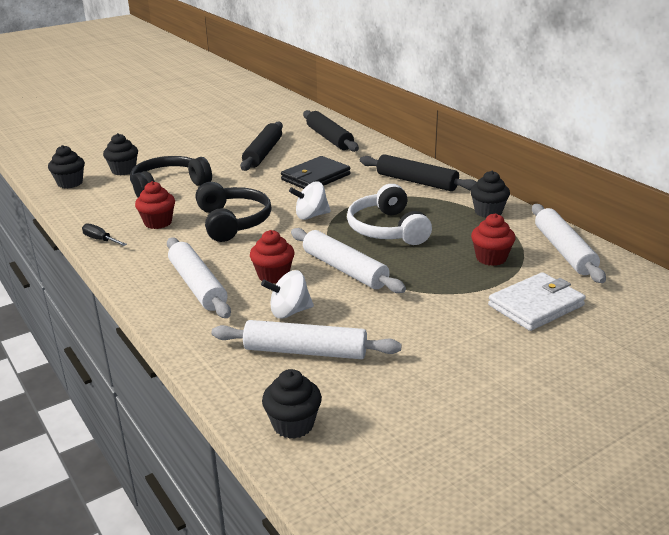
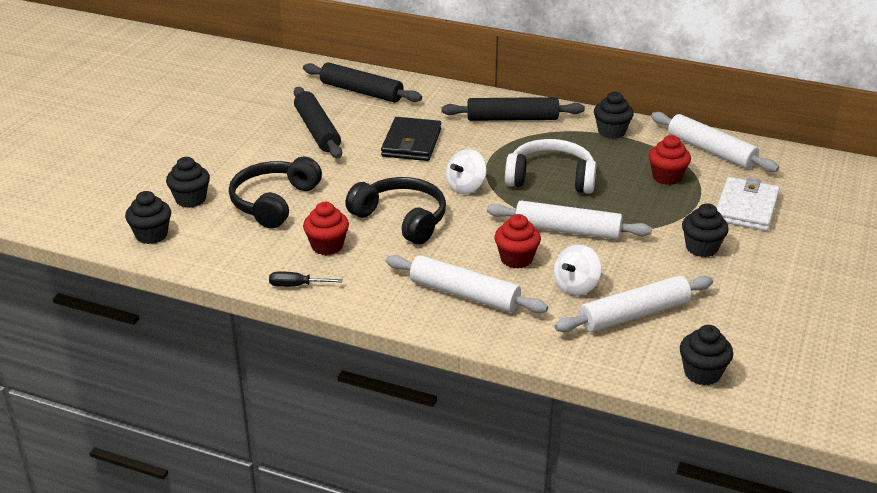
camera: 35 degrees left, 5 degrees up
white headphones [347,184,432,245] -> white headphones turned 150 degrees clockwise [505,139,596,194]
none -> black cupcake [682,203,729,257]

